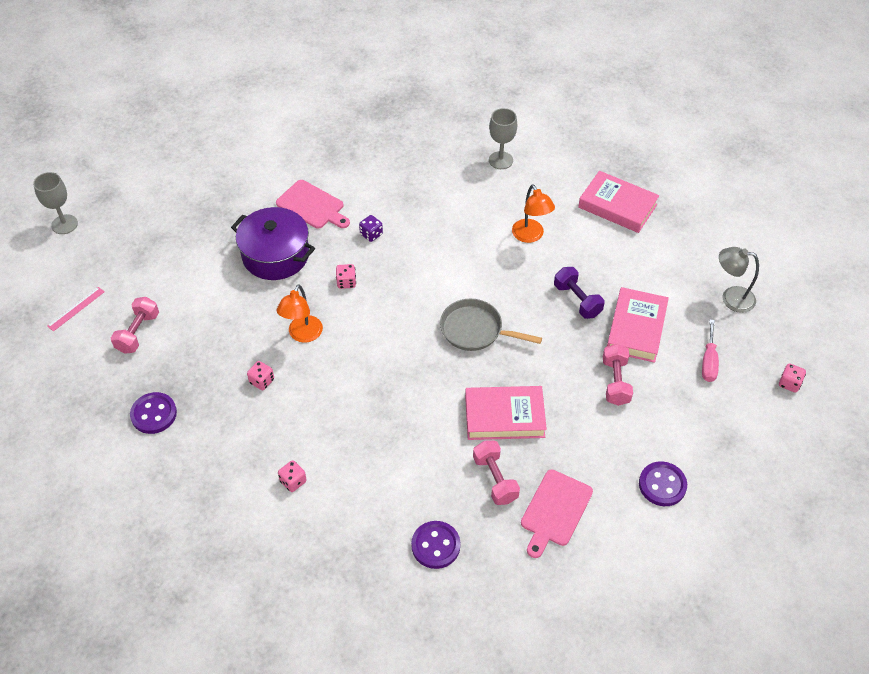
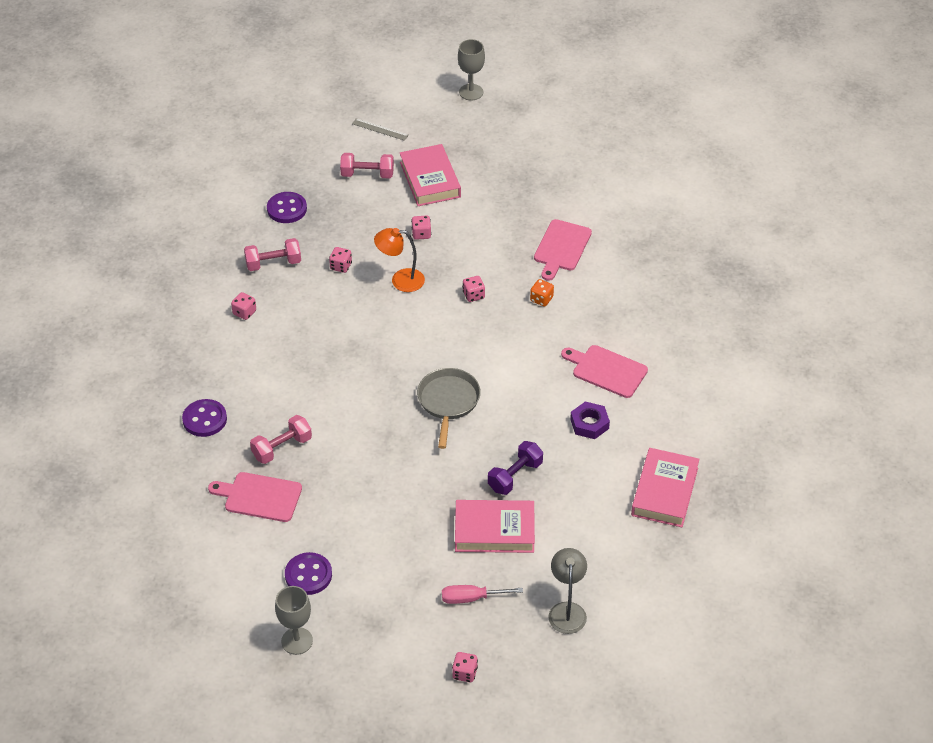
camera: 75 degrees right, 5 degrees down
pink ruler [47,287,105,332] -> grey ruler [352,118,409,141]
purple pot [231,207,315,280] -> none
purple dice [359,215,383,242] -> orange dice [530,279,554,307]
pink book [465,386,547,440] -> pink book moved to [400,144,461,206]
grey goblet [489,108,517,169] -> grey goblet moved to [275,586,313,655]
orange lamp [512,184,555,243] -> purple nut [570,401,610,439]
pink dumbbell [603,344,633,406] -> pink dumbbell moved to [244,238,301,271]
none -> pink dice [411,216,431,240]
none -> pink cutting board [561,345,648,398]

